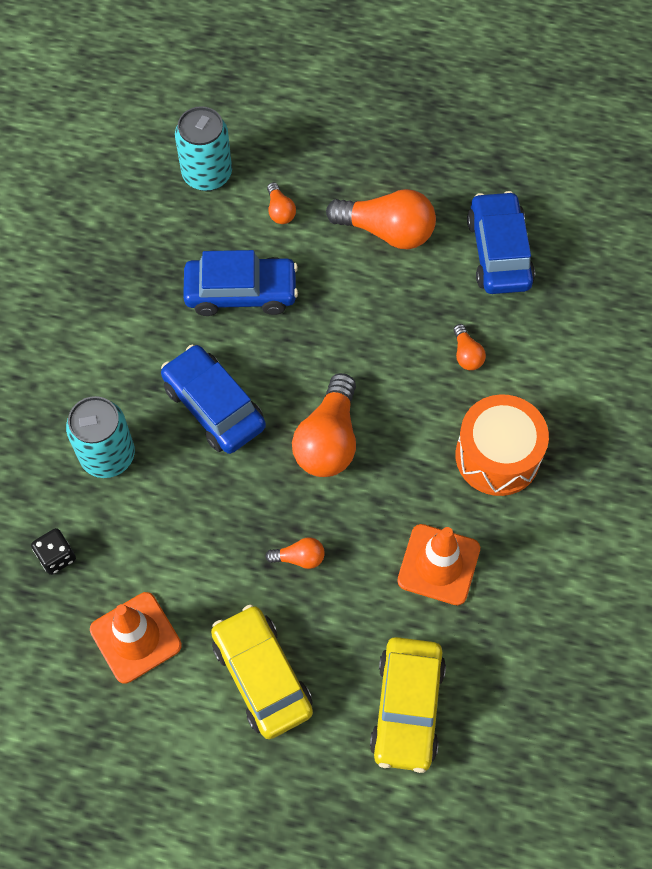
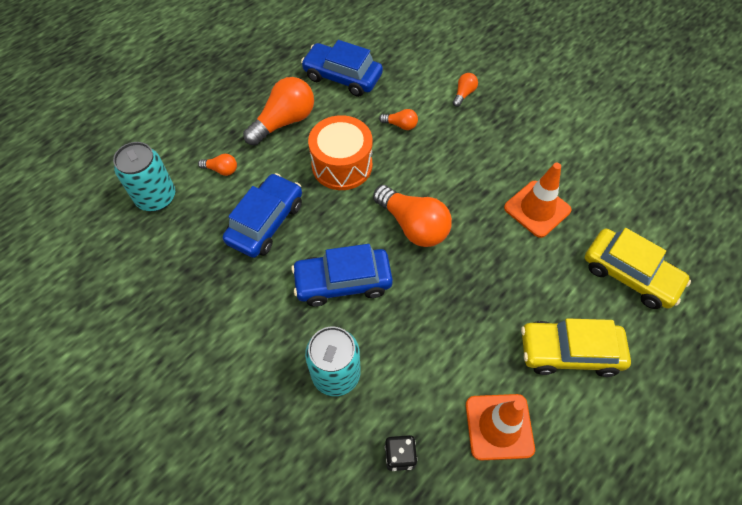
camera: 60 degrees left, 5 degrees down
orange light bulb [265,537,325,569] -> orange light bulb moved to [453,73,478,107]
orange drum [455,394,549,496] -> orange drum moved to [308,115,373,190]

